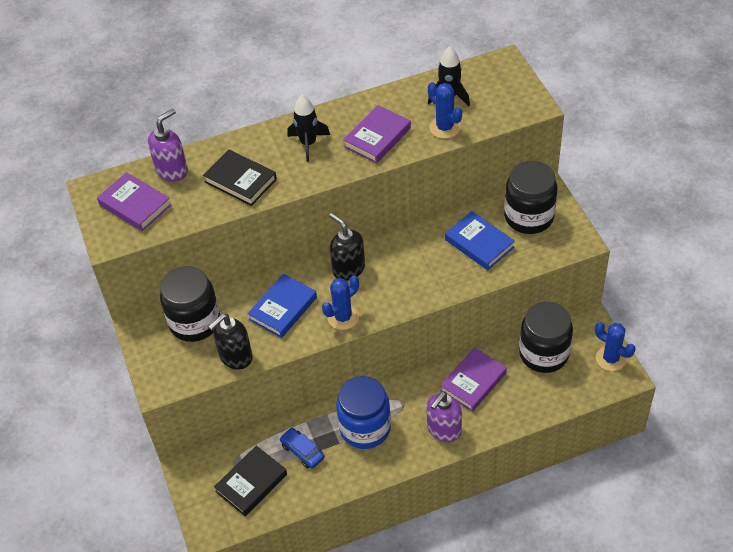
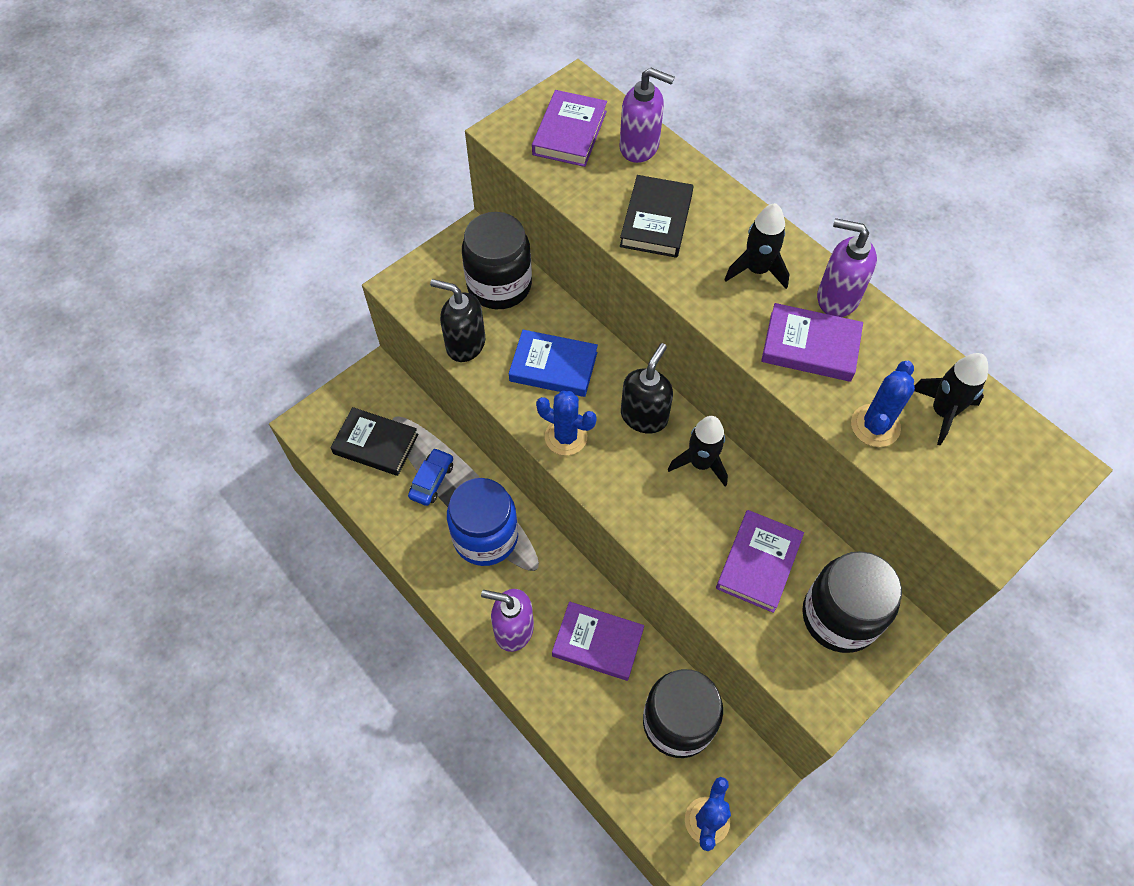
camera: 65 degrees right, 10 degrees up
blue book [445,211,515,270] -> purple book [716,510,804,613]
none -> black rocket [668,416,728,487]
none -> purple soap dispenser [817,218,877,317]

